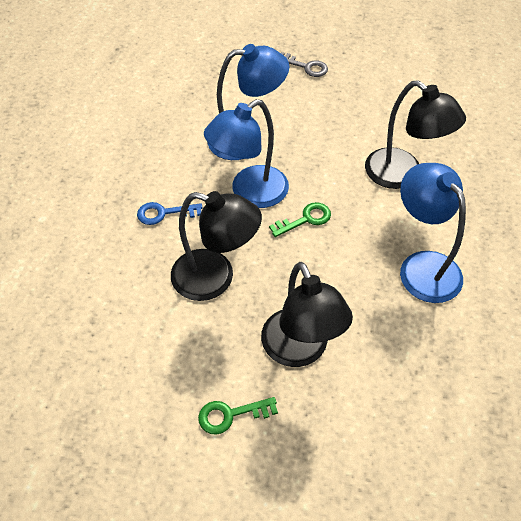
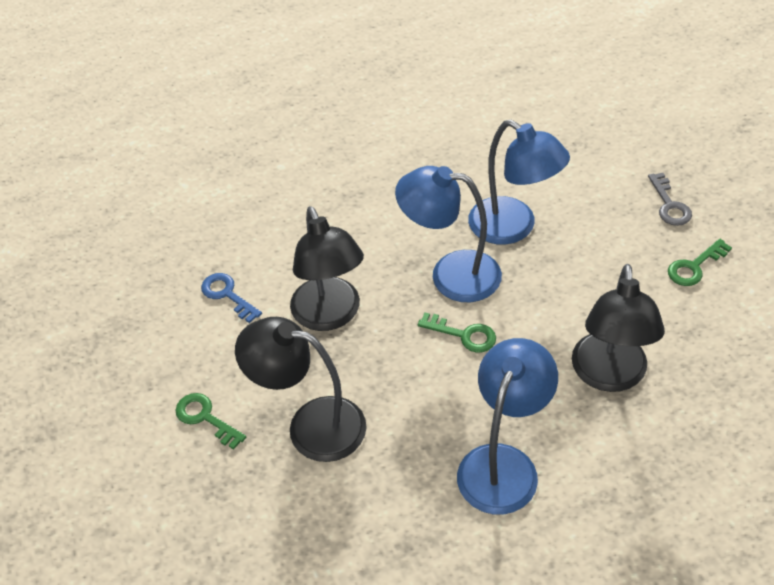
camera: 55 degrees right, 5 degrees down
blue key [137,202,202,225] -> blue key moved to [201,273,262,323]
black lamp [261,262,353,367] -> black lamp turned 75 degrees clockwise [235,317,367,462]
none -> green key [668,239,732,286]

